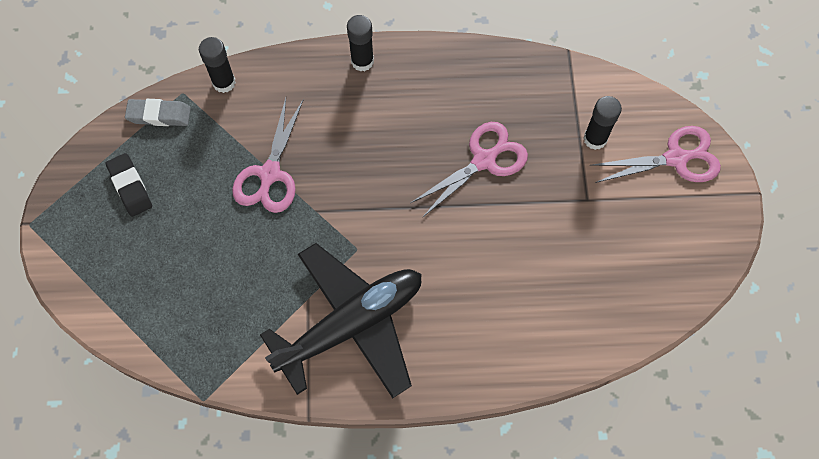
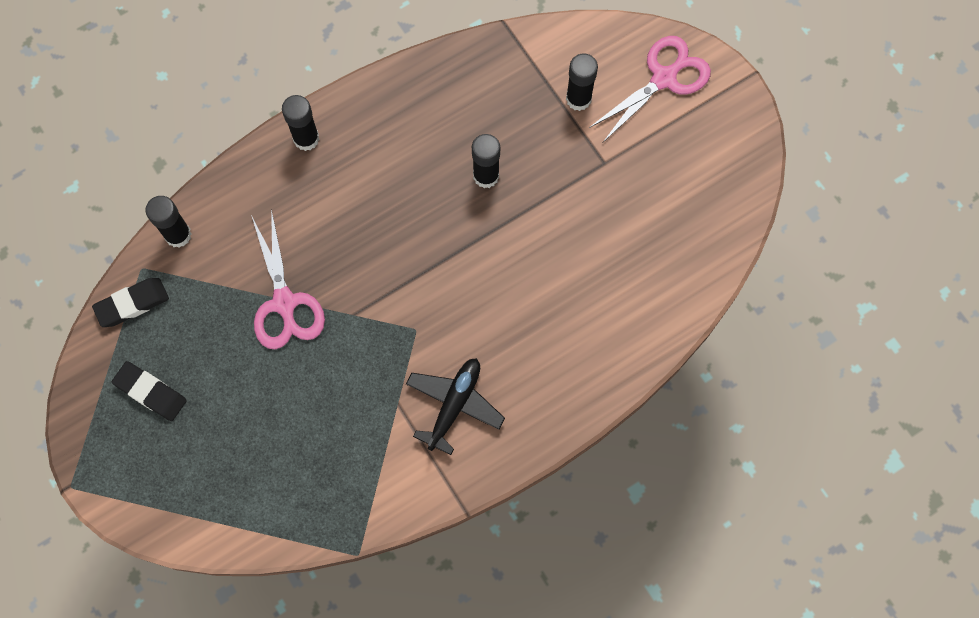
camera: 30 degrees left, 5 degrees up
grey eraser [125,99,191,126] -> black eraser [92,278,169,327]
black plane [260,243,421,398] -> black plane [406,358,505,455], size x0.55
pink scissors [411,122,528,218] -> black glue stick [472,134,500,188]

